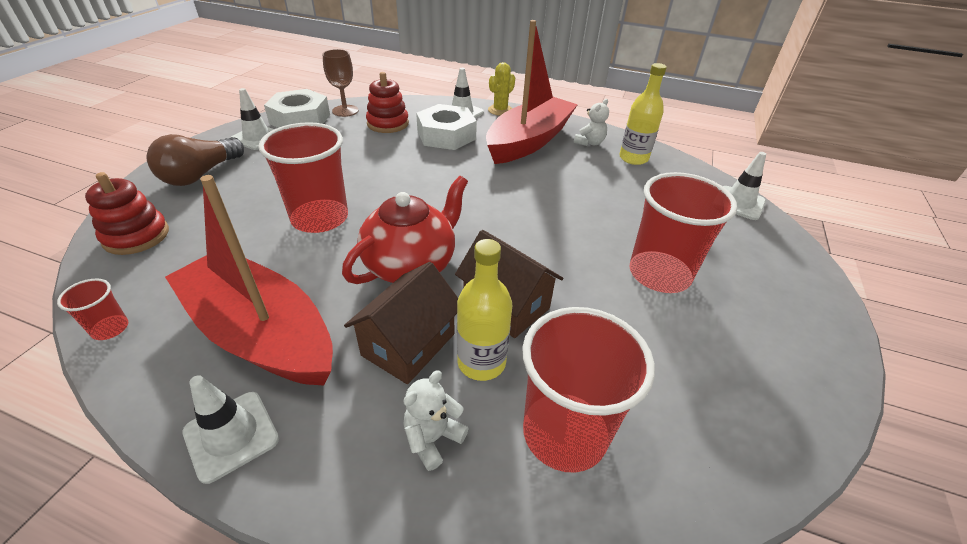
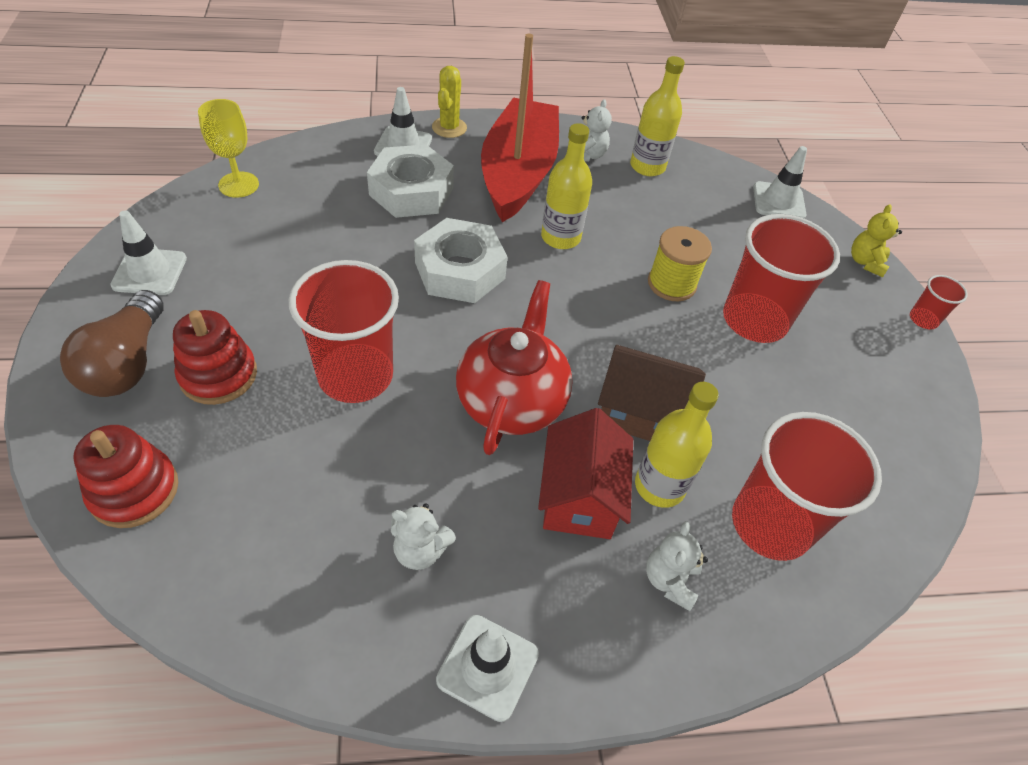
camera: 30 degrees left, 10 degrees up
red cup [57,279,128,340] -> red cup moved to [910,275,968,329]
red boat [165,175,333,386] -> white teddy bear [391,504,456,570]
white nut [264,89,330,128] -> white nut moved to [414,218,508,303]
brown goblet [322,49,358,117] -> yellow goblet [198,99,259,198]
brown house [344,262,458,384] -> red house [538,408,633,539]
red stacking toy [366,72,409,133] -> red stacking toy moved to [173,310,257,405]
none -> yellow bottle [541,123,592,249]
none -> yellow spool [648,226,712,301]
none -> yellow teddy bear [851,204,902,277]

